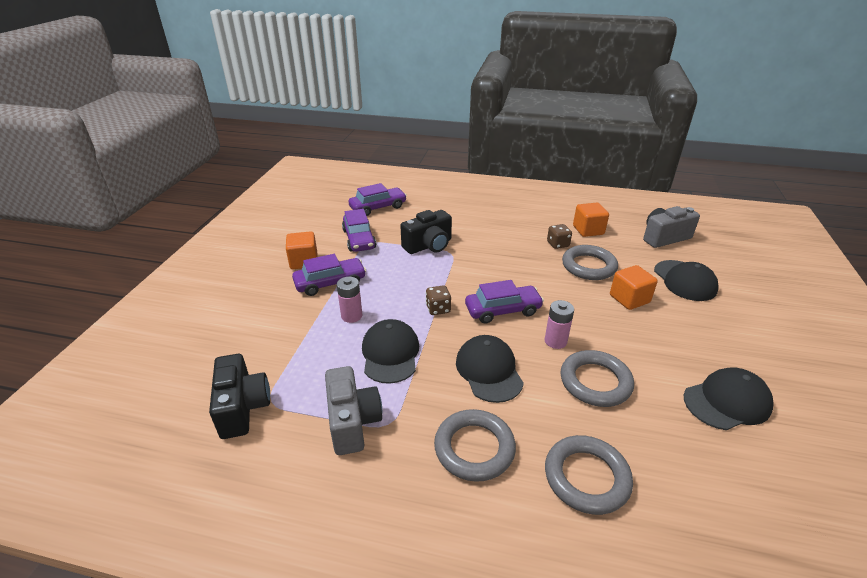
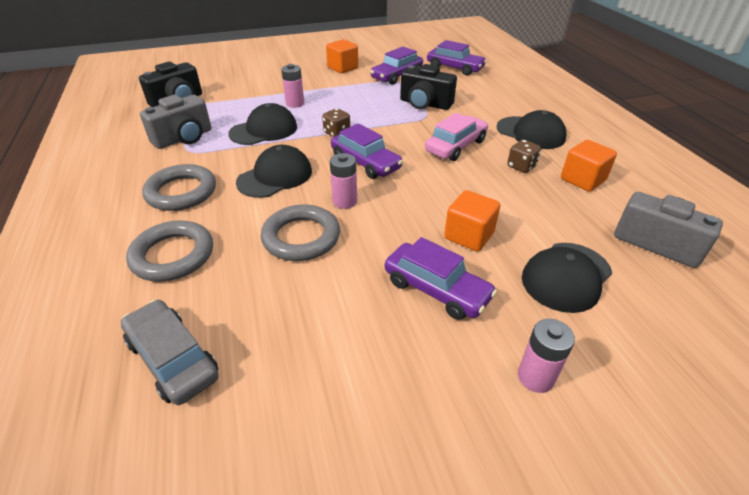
camera: 60 degrees right, 5 degrees up
purple car [292,254,366,296] -> purple car moved to [385,237,497,320]
grey ring [562,245,618,280] -> none
black cap [684,367,774,430] -> black cap moved to [496,110,566,149]
none -> grey car [121,299,219,405]
none -> pink car [425,113,488,161]
none -> pink battery [518,319,575,393]

